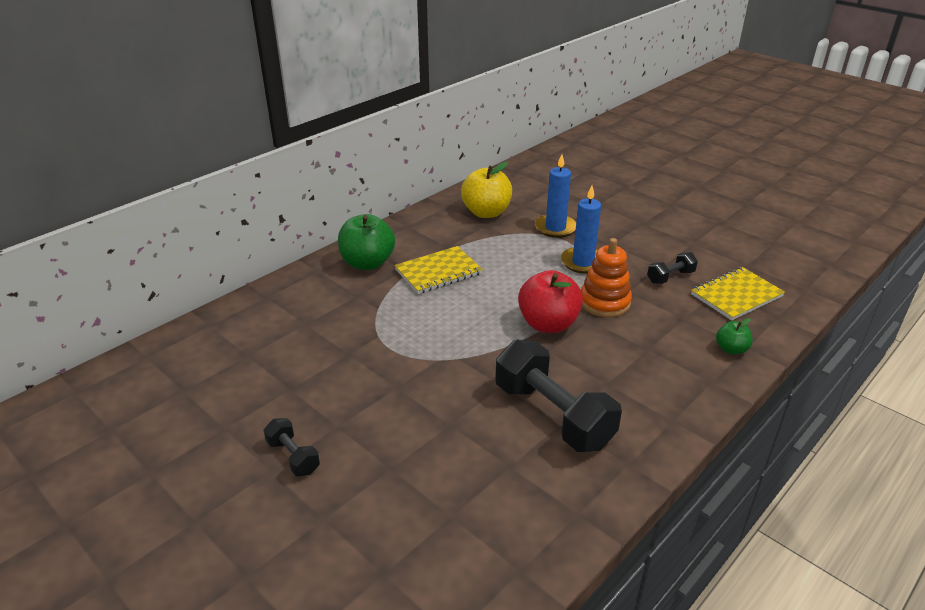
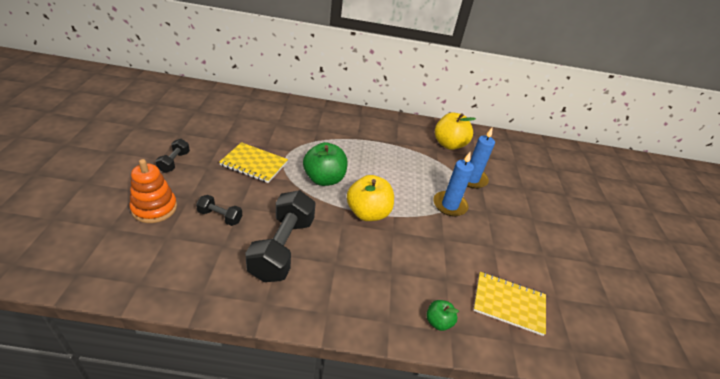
camera: 45 degrees right, 5 degrees up
green apple [338,214,395,270] -> green apple moved to [303,142,348,186]
yellow notebook [394,246,483,294] -> yellow notebook moved to [219,142,288,183]
red apple [518,270,583,333] -> yellow apple [347,175,394,221]
orange stacking toy [581,238,632,317] -> orange stacking toy moved to [129,159,177,223]
black dumbbell [647,252,698,284] -> black dumbbell moved to [196,195,242,226]

